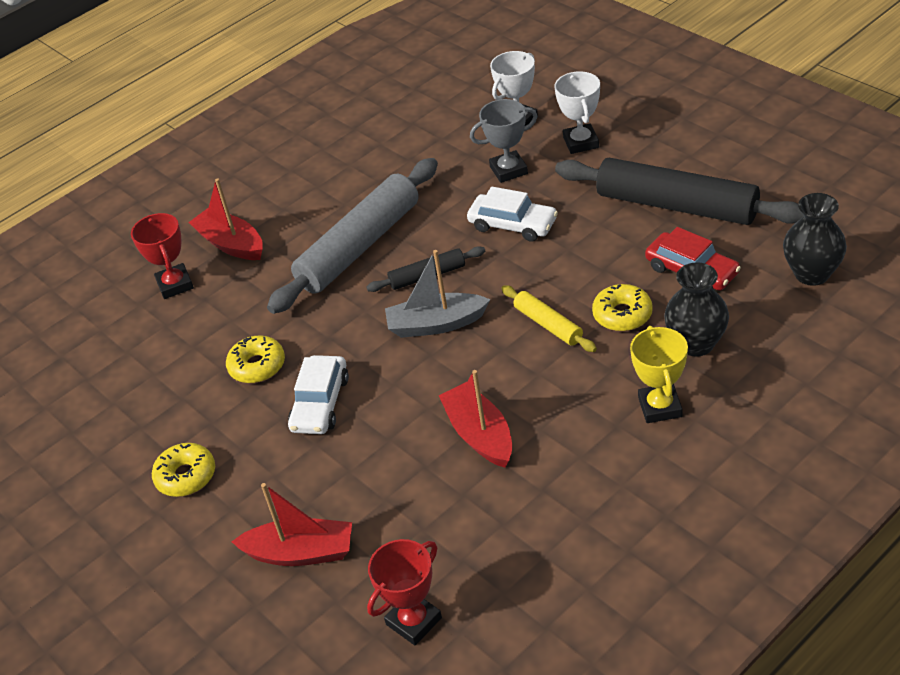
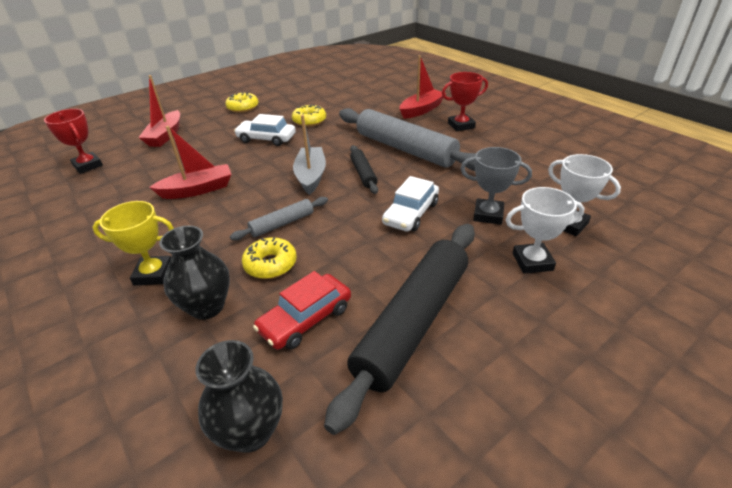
camera: 90 degrees right, 5 degrees down
red trophy [131,213,194,299] -> red trophy moved to [442,72,488,131]
grey trophy [470,99,537,183] -> grey trophy turned 60 degrees counterclockwise [461,147,532,225]
yellow rolling pin [501,285,597,352] -> grey rolling pin [230,197,328,241]

